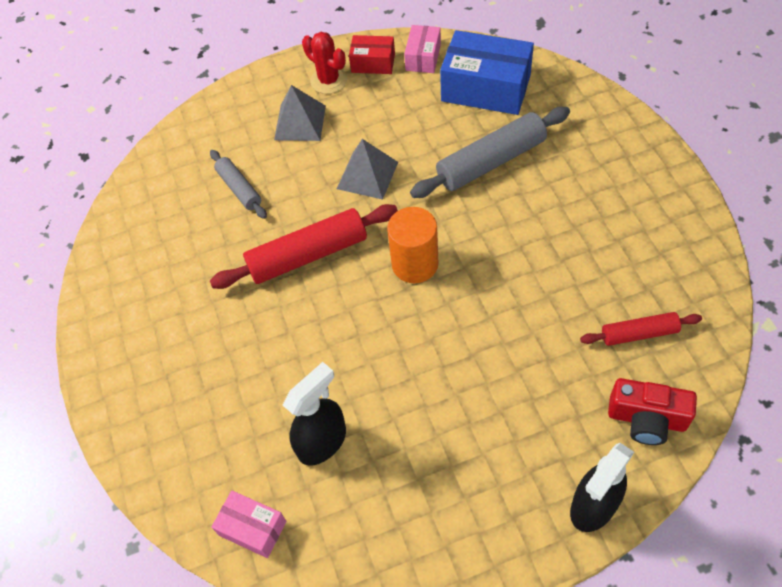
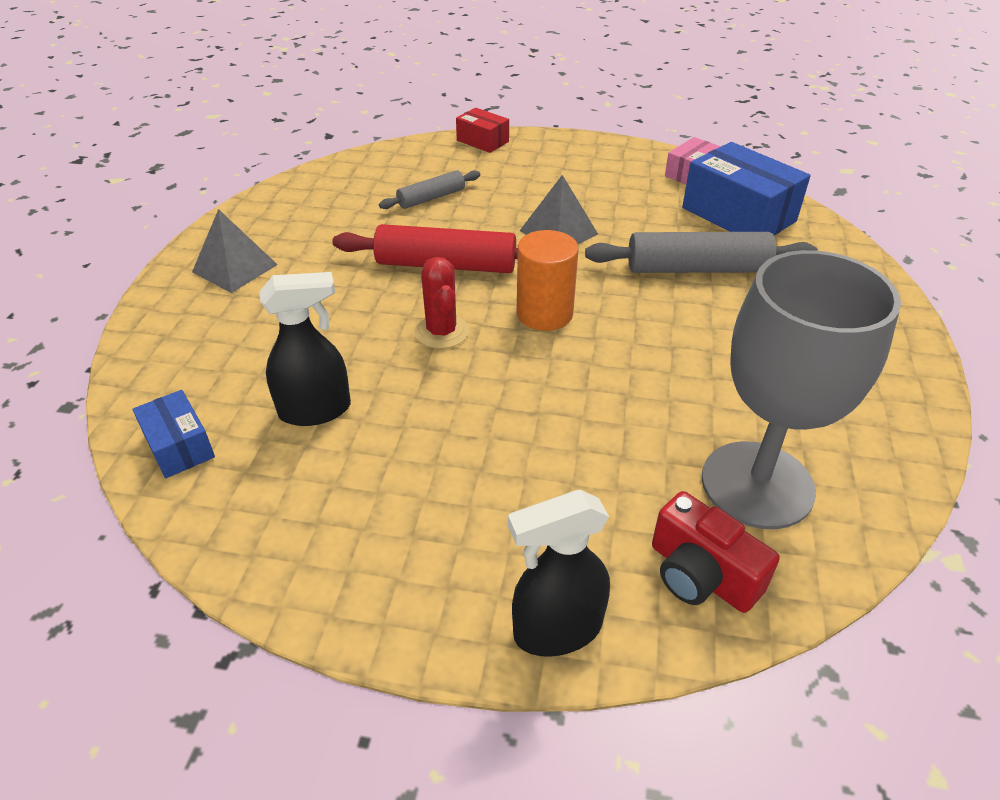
camera: 25 degrees right, 15 degrees down
grey rolling pin [210,150,267,219] -> grey rolling pin turned 60 degrees clockwise [379,170,480,209]
pink box [211,490,286,558] -> blue box [132,390,215,478]
grey pyramid [274,85,326,141] -> grey pyramid moved to [192,209,278,293]
red cactus [302,32,347,94] -> red cactus moved to [415,257,469,349]
red box [349,35,395,74] -> red box moved to [456,108,509,153]
red rolling pin [580,312,702,346] -> grey goblet [702,250,901,529]

